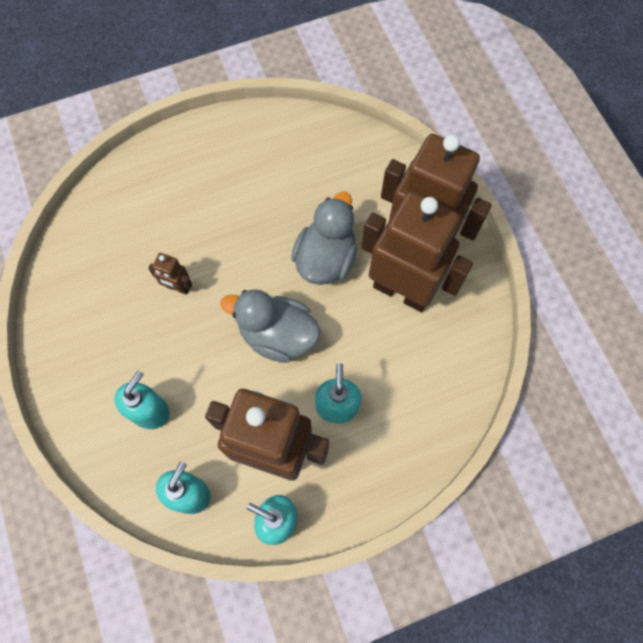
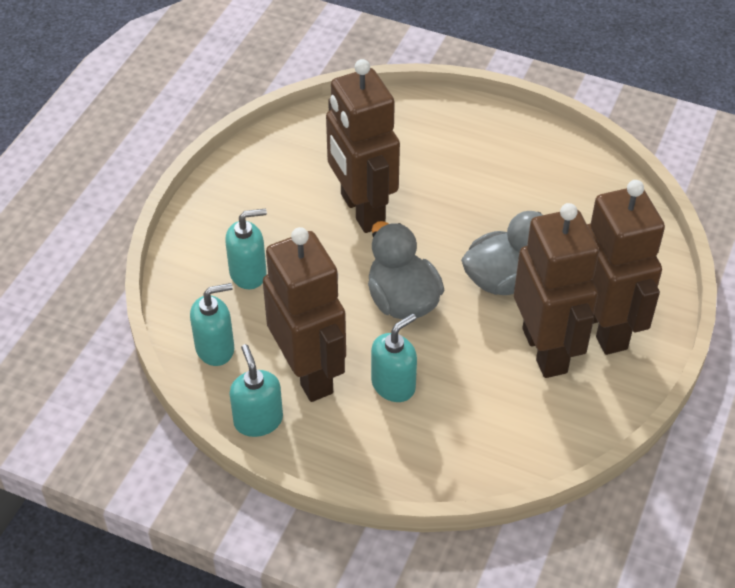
camera: 45 degrees right, 20 degrees down
brown robot [148,253,192,295] -> brown robot [326,59,400,233], size x2.47

